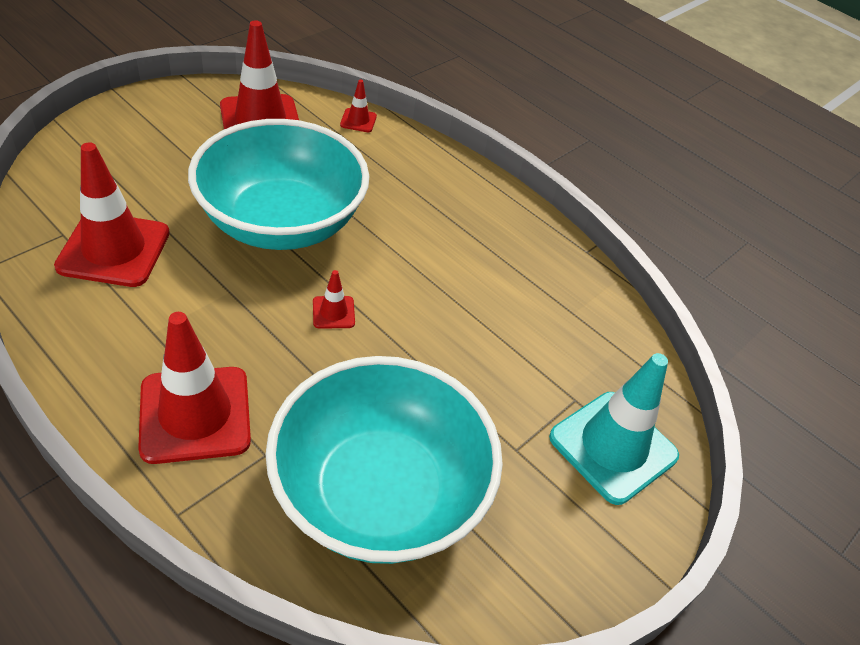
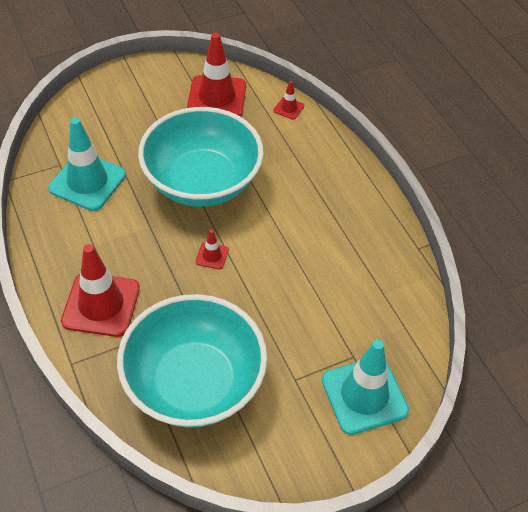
camera: 25 degrees right, 5 degrees up
red traffic cone [54,142,170,287] -> turquoise traffic cone [48,118,126,211]

